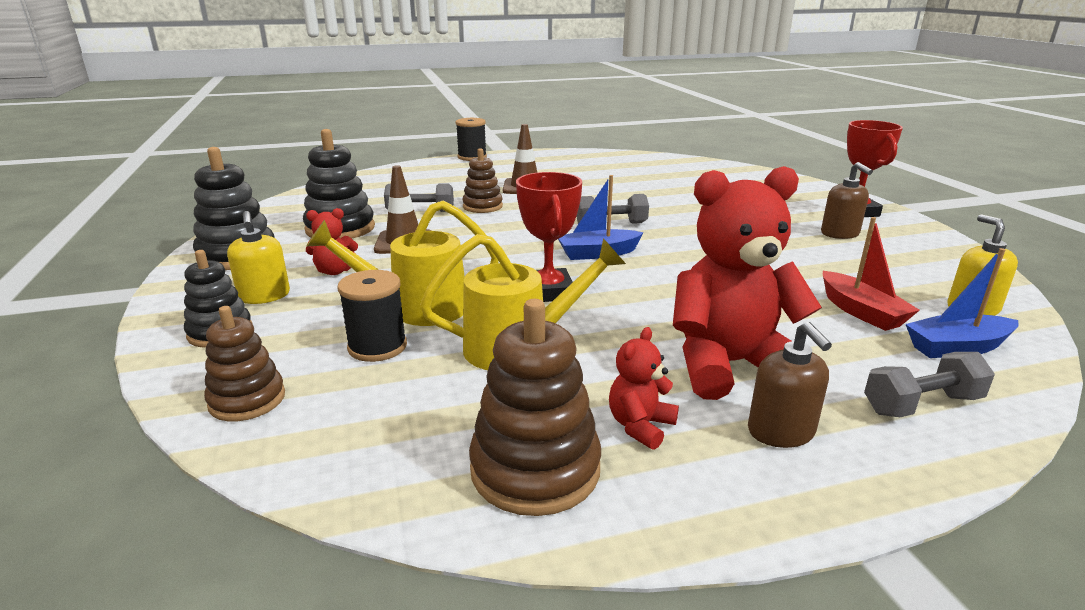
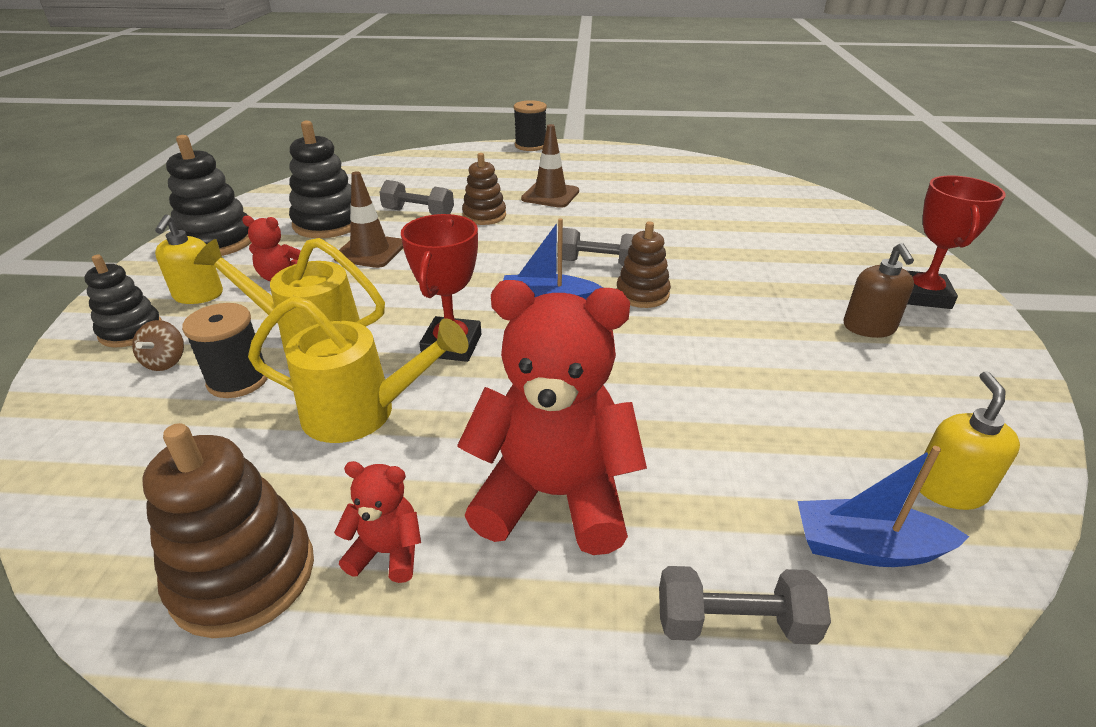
camera: 20 degrees right, 10 degrees up
brown stacking toy [204,306,285,421] -> brown stacking toy moved to [616,221,671,308]
red teddy bear [609,327,679,450] -> red teddy bear turned 45 degrees clockwise [334,461,421,583]
brown soap dispenser [748,322,832,448] -> none
red boat [823,217,920,331] -> none
none -> brown spinning top [132,320,184,371]

